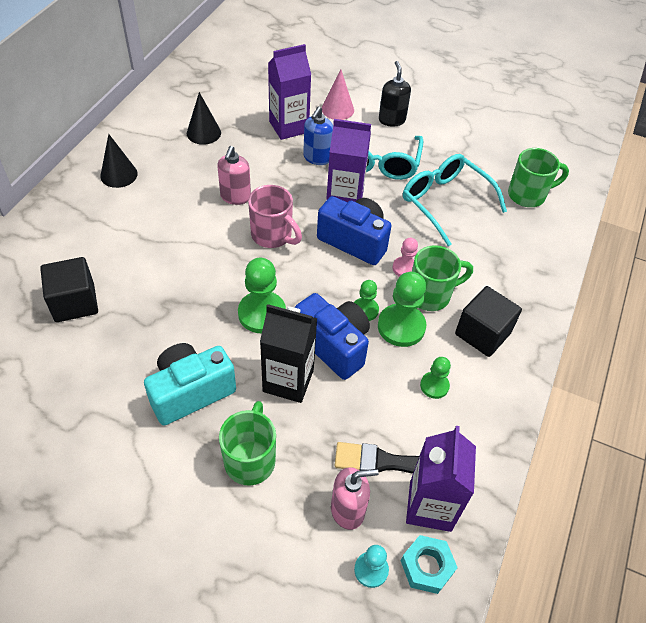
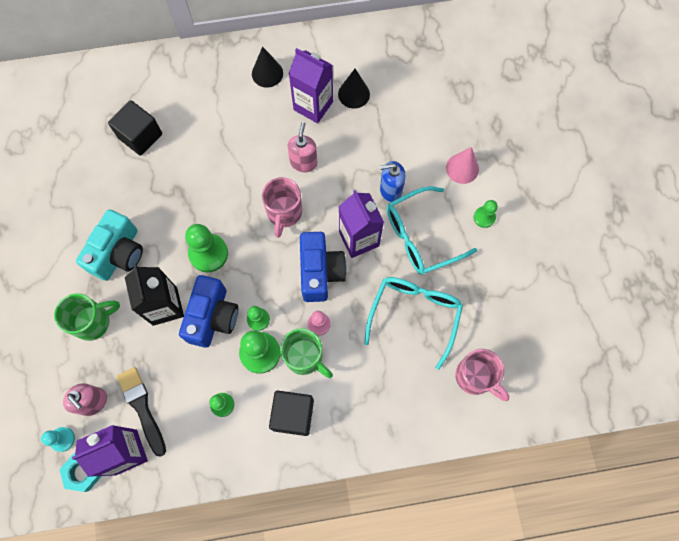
camera: 60 degrees right, 20 degrees up
turquoise camera [144,343,236,425] -> turquoise camera turned 90 degrees clockwise [76,209,143,281]
pink soap dispenser [217,146,251,205] -> pink soap dispenser turned 120 degrees clockwise [287,122,317,172]
purple carton [268,44,311,140] -> purple carton moved to [289,48,333,123]
black soap dispenser [379,61,411,127] -> green pawn [474,200,498,228]
green mug [508,148,569,207] -> pink mug [455,349,509,401]

